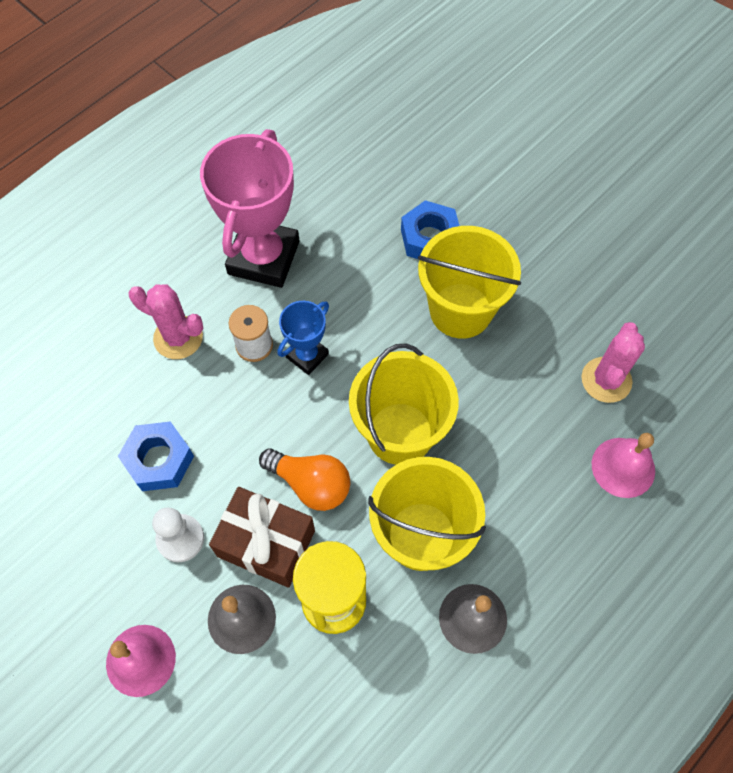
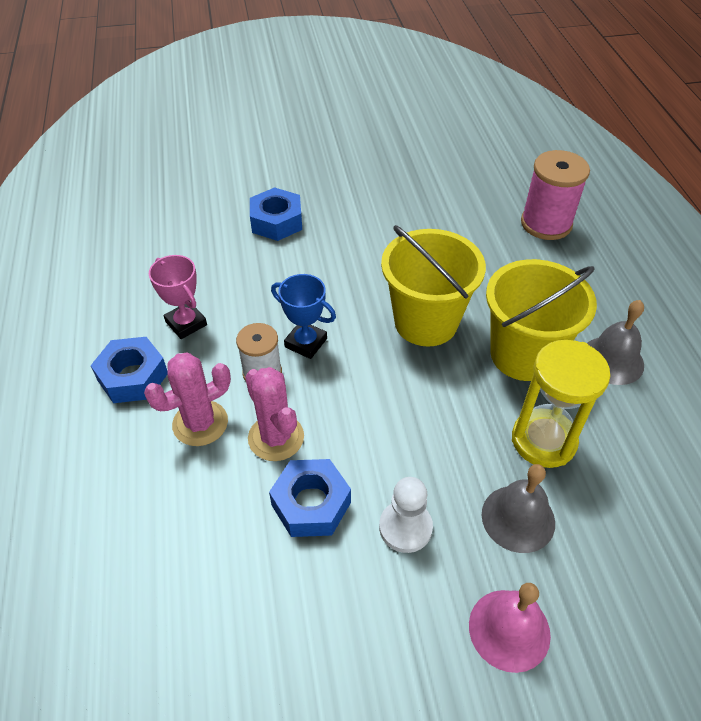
camera: 55 degrees left, 15 degrees down
pink trophy [200,129,300,288] -> pink trophy [149,255,207,339], size x0.51
brown gift [209,487,315,588] -> none
orange light bulb [259,448,350,511] -> none
blue trophy [277,301,329,375] -> blue trophy turned 45 degrees counterclockwise [271,274,336,359]
yellow bucket [418,226,521,338] -> none
pink cactus [581,322,645,403] -> pink cactus moved to [245,367,304,461]
pink bell [592,433,655,498] -> pink spool [521,150,590,240]
none -> blue nut [91,337,168,403]

